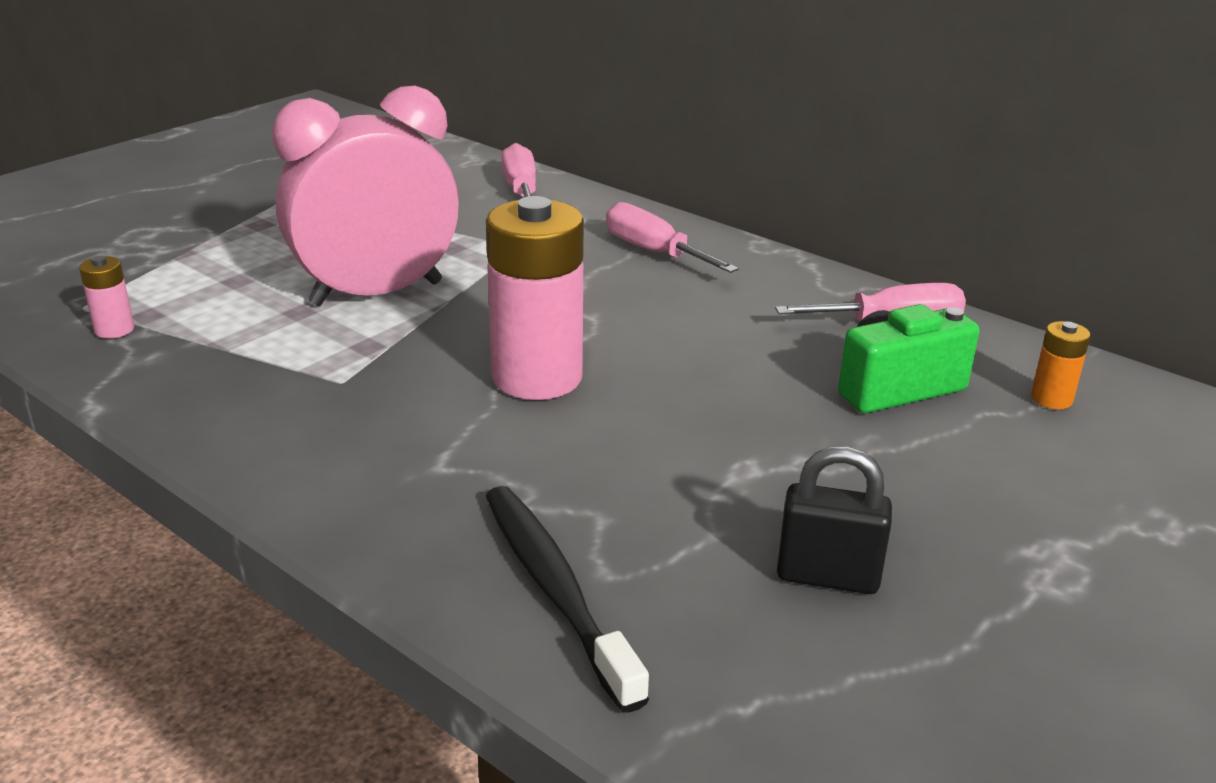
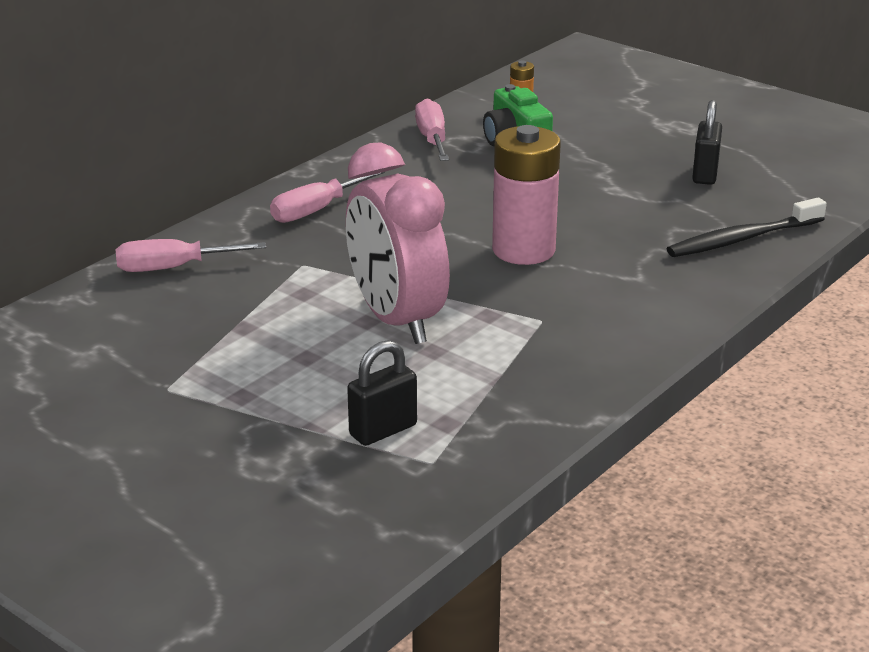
camera: 90 degrees left, 0 degrees up
pink battery [79,256,134,338] -> none
none -> black padlock [347,340,417,446]

